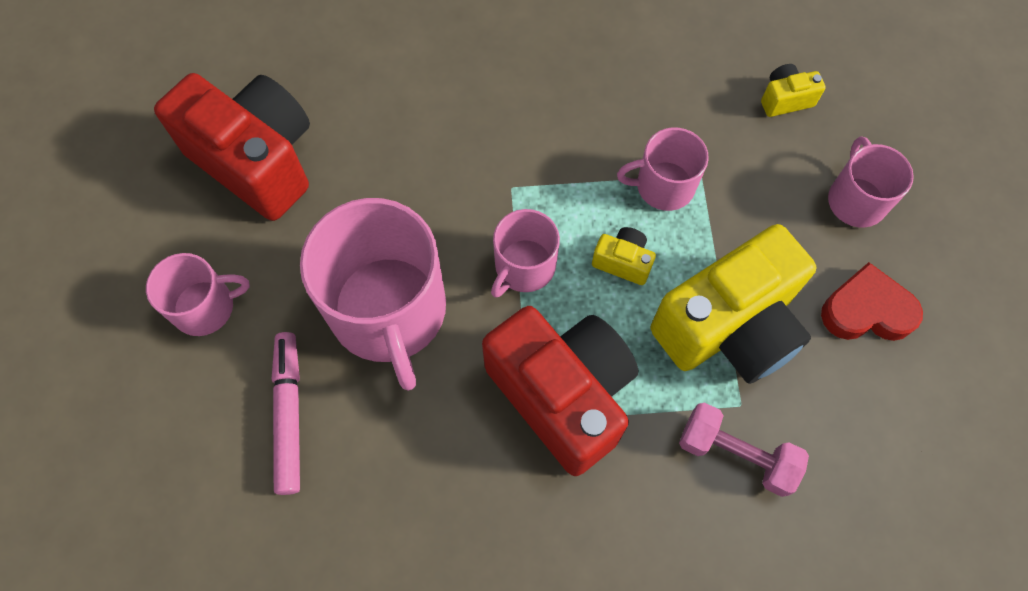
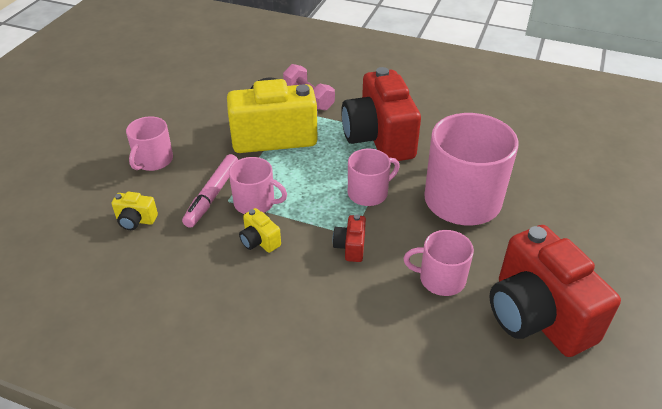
camera: 155 degrees left, 25 degrees down
pink mug [146,253,250,336] -> pink mug moved to [403,230,474,296]
pink marker [272,332,300,495] -> pink marker moved to [182,154,238,228]
yellow camera [592,227,656,285] -> yellow camera moved to [239,208,281,253]
red heart [821,262,923,341] -> none
none -> red camera [333,214,366,262]

